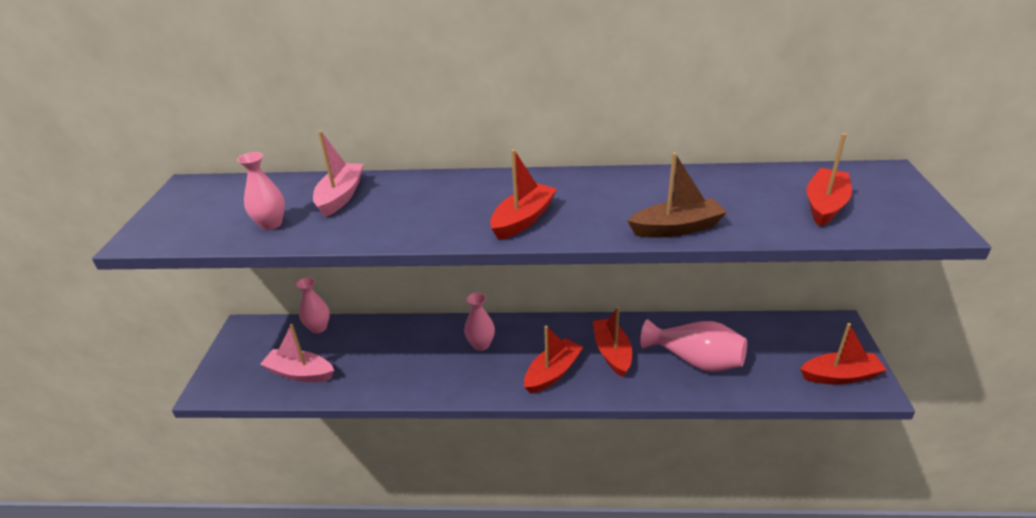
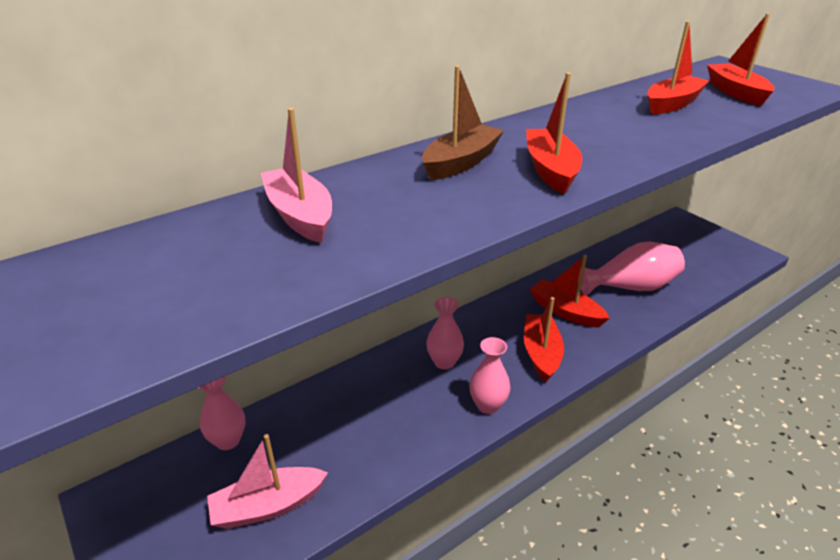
camera: 40 degrees left, 0 degrees up
pink vase [237,152,285,230] -> pink vase moved to [469,337,510,414]
brown boat [627,152,727,237] -> brown boat moved to [422,66,504,180]
red boat [800,323,887,385] -> red boat moved to [647,21,709,115]

